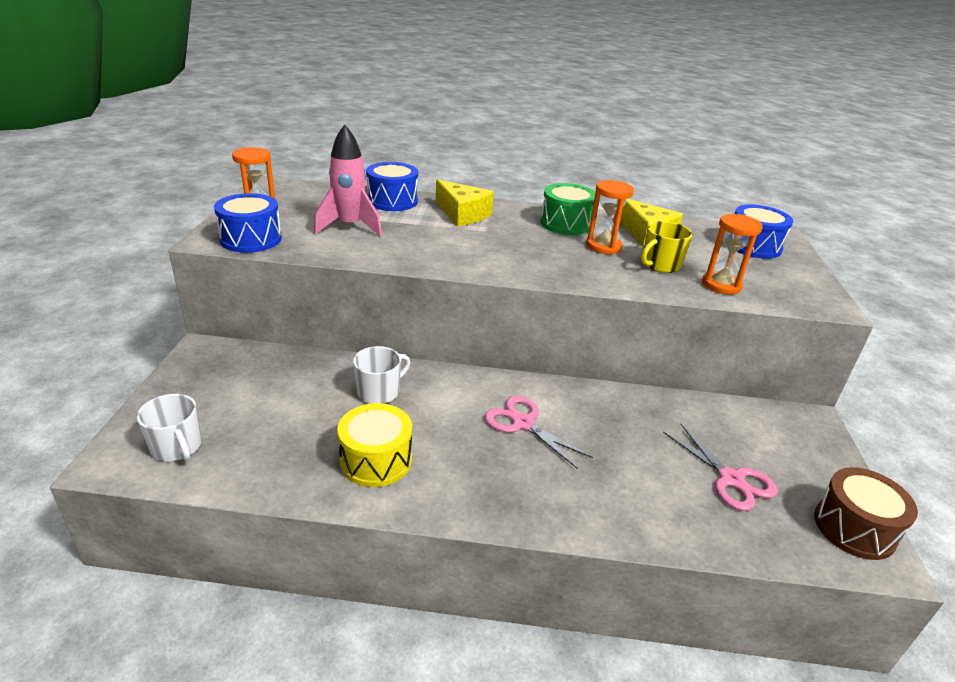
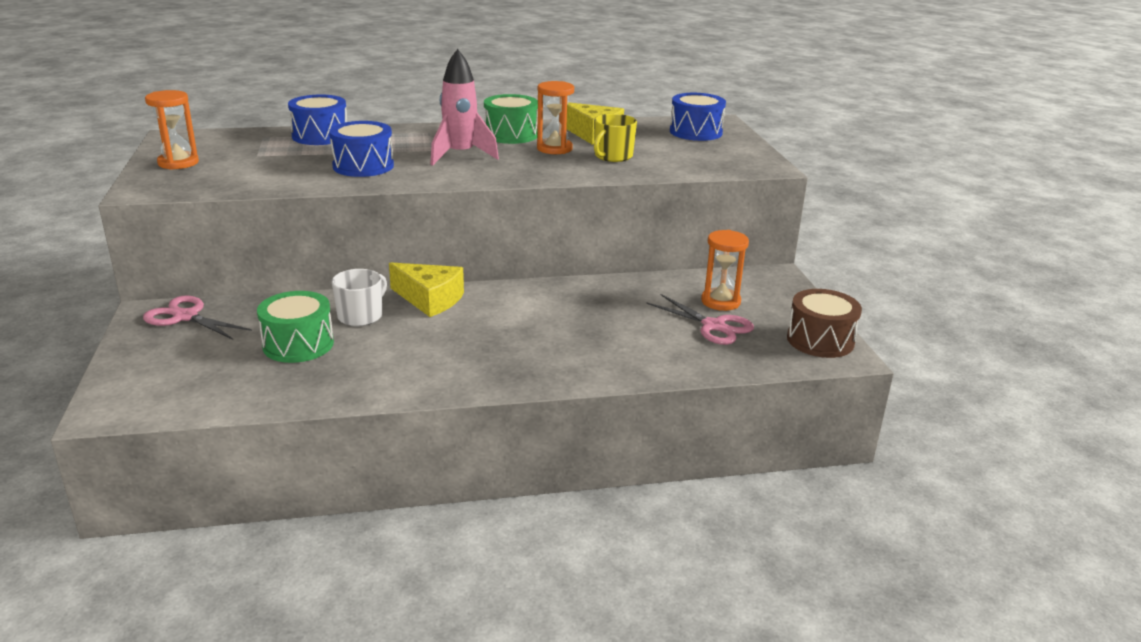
camera: 15 degrees left, 5 degrees down
white mug [137,394,202,461] -> none
blue drum [214,193,282,253] -> blue drum moved to [329,121,394,177]
pink rocket [314,124,382,237] -> pink rocket moved to [430,49,499,166]
yellow drum [337,403,412,487] -> none
yellow cheese [436,179,494,226] -> yellow cheese moved to [389,262,464,317]
pink scissors [485,396,593,469] -> pink scissors moved to [143,295,252,340]
orange hourglass [702,214,763,294] -> orange hourglass moved to [701,230,749,311]
none -> green drum [257,291,334,363]

